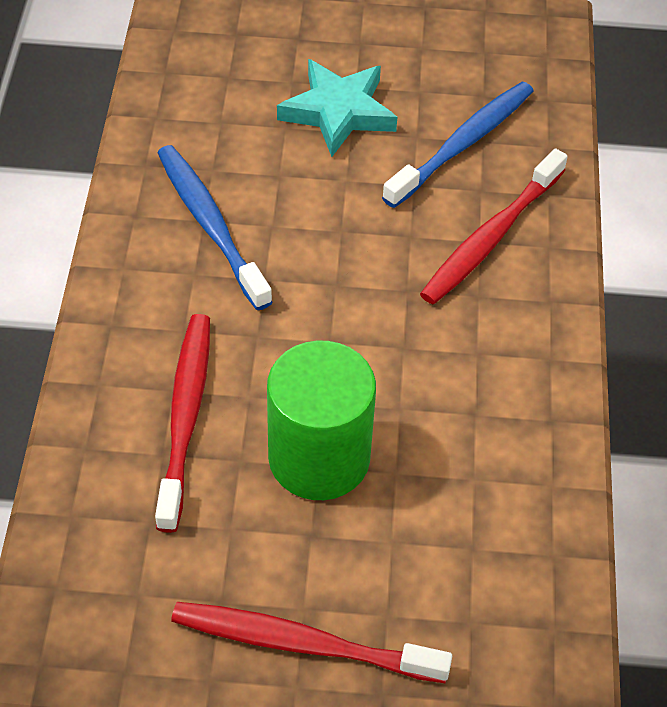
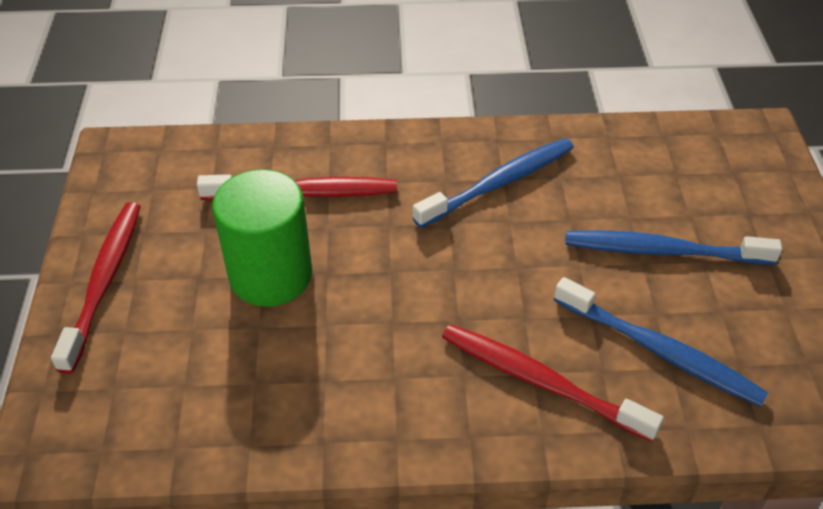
camera: 85 degrees right, 5 degrees down
turquoise star [277,59,397,157] -> blue toothbrush [565,230,782,265]

